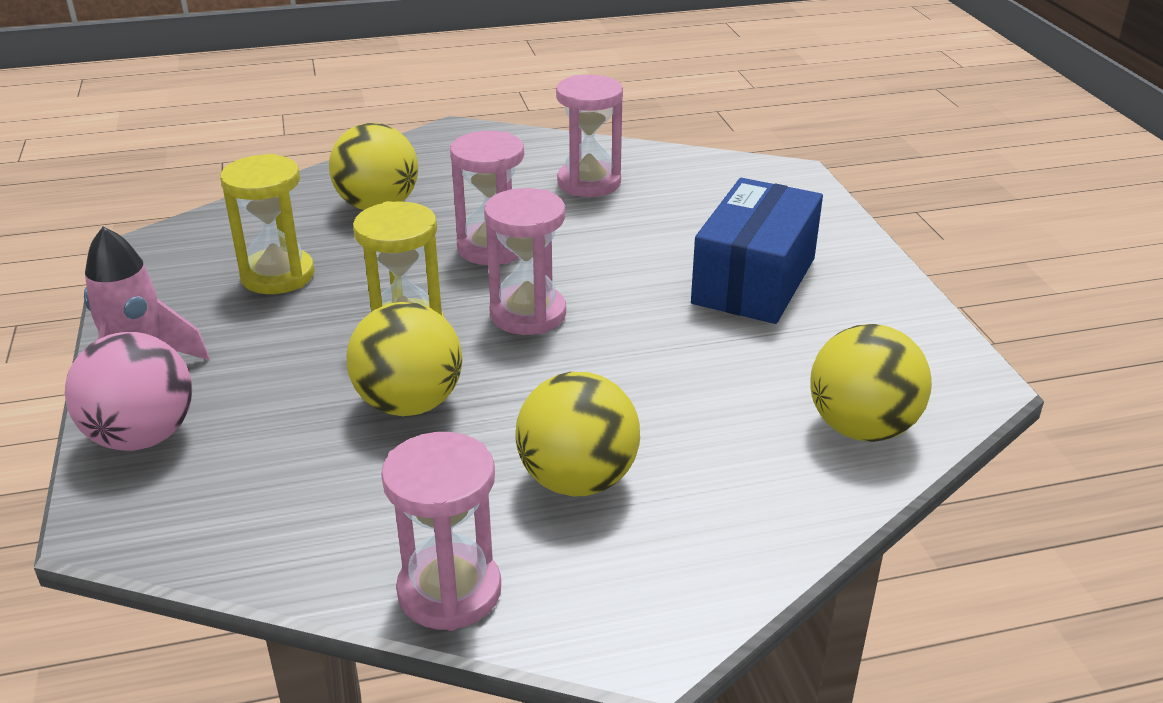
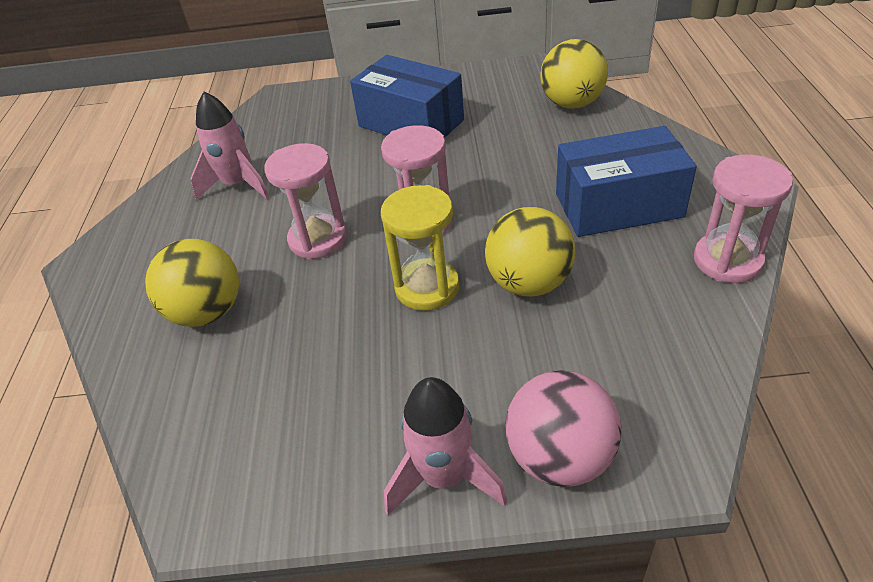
camera: 75 degrees left, 10 degrees up
yellow hourglass [220,154,315,294] -> none
yellow ball [515,372,640,496] -> blue box [556,126,697,237]
pink hourglass [556,75,623,197] -> pink rocket [190,92,269,200]

